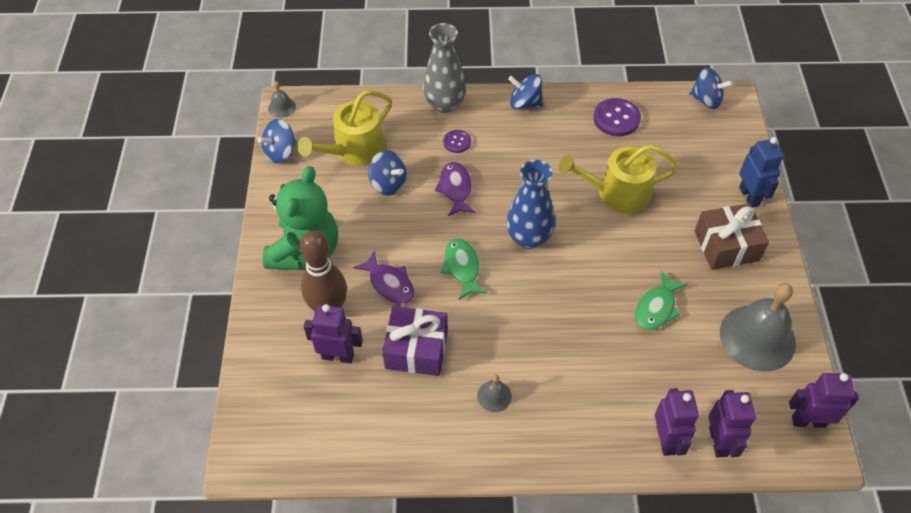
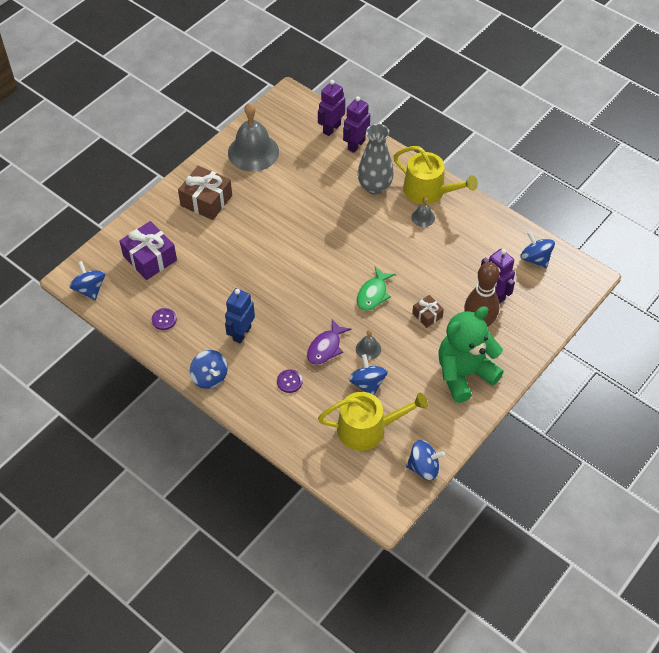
camera: 140 degrees left, 0 degrees up
grey bell [268,81,296,118] -> grey bell moved to [356,330,381,360]
purple fish [353,251,414,304] -> brown gift [412,295,444,328]
purple gift [382,306,448,376] -> purple gift moved to [119,221,177,280]
grey vase [423,23,466,113] -> grey vase moved to [358,124,394,195]
blue vase [506,160,555,249] -> none
yellow watering can [559,144,678,214] -> yellow watering can moved to [393,146,478,204]
purple button [593,98,641,136] -> purple button [152,308,177,330], size x0.59
green fish [635,271,688,330] -> none
blue robot [739,137,784,208] -> blue robot moved to [225,288,255,343]
purple robot [789,373,859,428] -> none
none -> blue spinning top [520,232,555,269]

